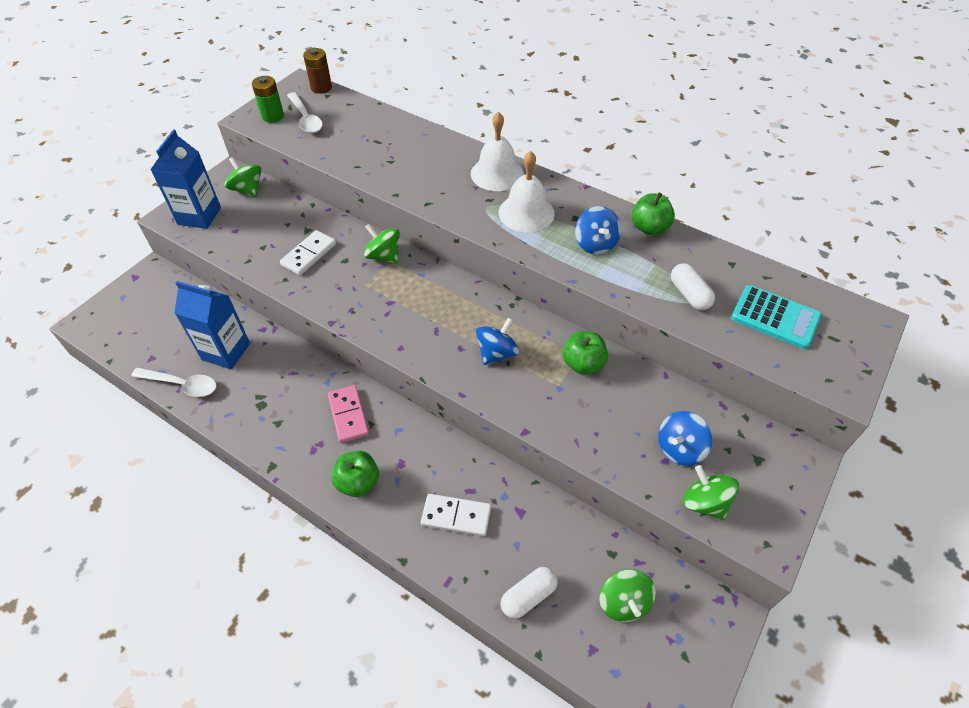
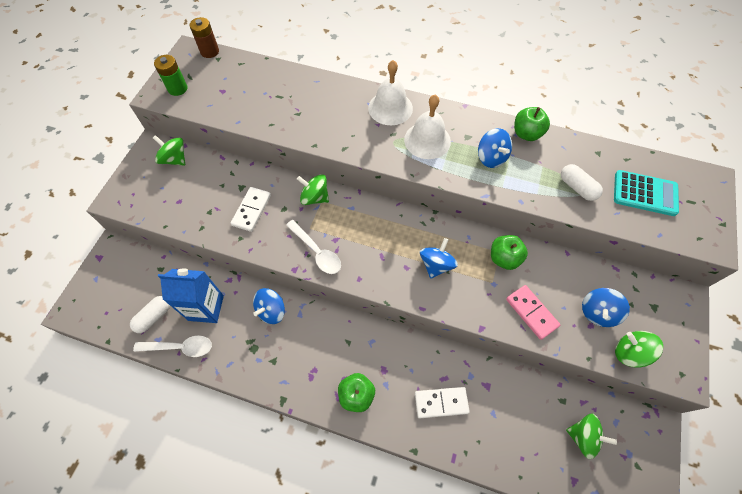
camera: 15 degrees left, 10 degrees up
blue carton [150,130,221,229] -> none
white spoon [287,92,323,133] -> white spoon moved to [286,220,341,274]
pink domino [328,385,369,443] -> pink domino moved to [506,285,560,340]
white capsule [501,567,558,619] -> white capsule moved to [130,296,170,333]
green spinning top [599,569,656,622] -> green spinning top turned 45 degrees counterclockwise [566,414,617,459]
none -> blue spinning top [253,288,285,324]

